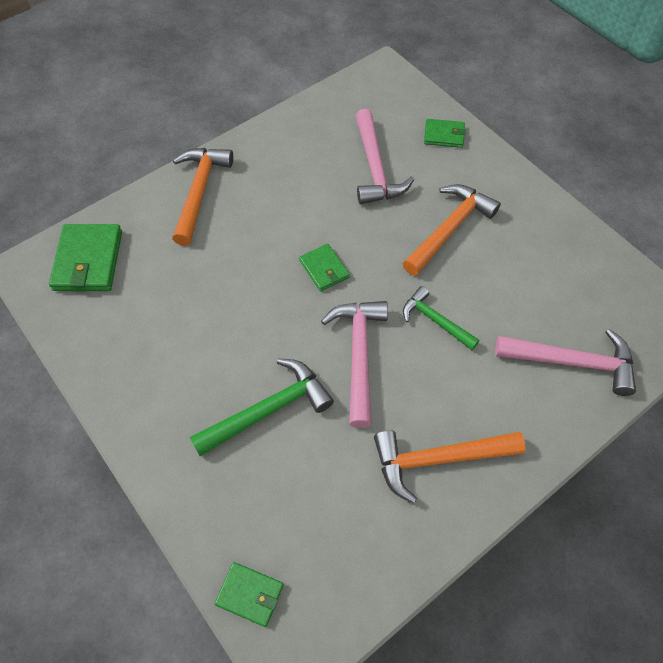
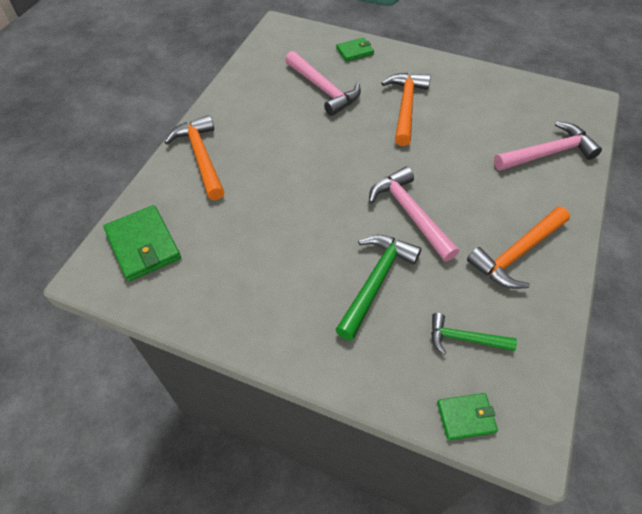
camera: 30 degrees left, 5 degrees down
green wallet [299,244,350,291] -> none
green hammer [403,286,479,350] -> green hammer moved to [431,313,517,355]

